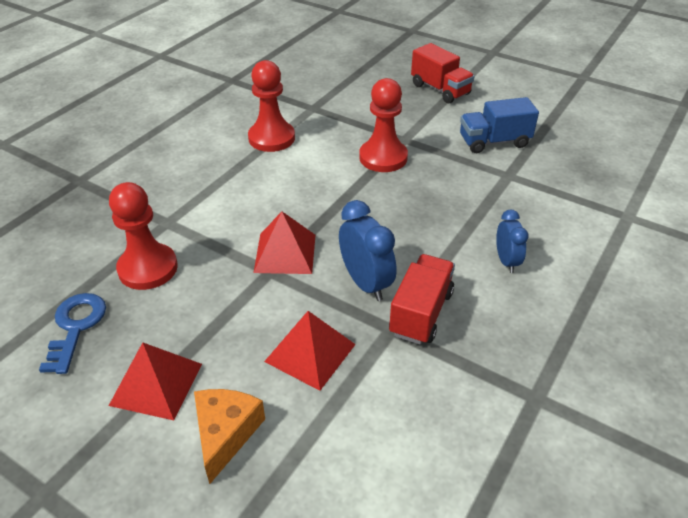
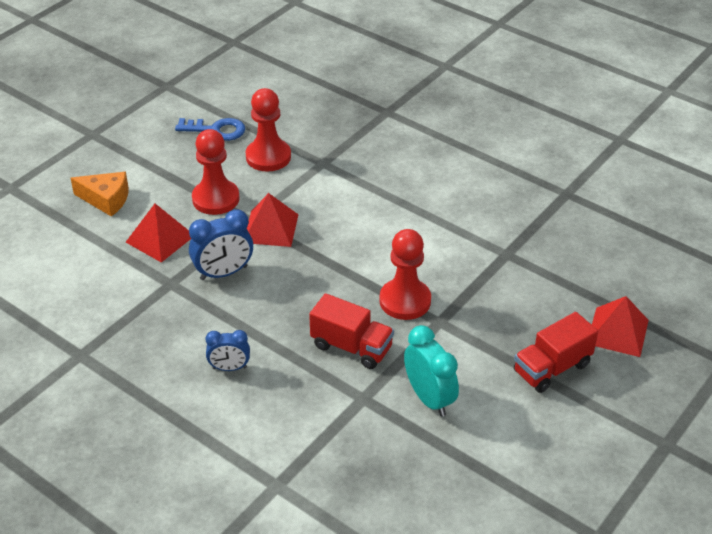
camera: 95 degrees right, 0 degrees up
red pyramid [109,342,202,420] -> red pyramid moved to [592,296,649,357]
red pawn [248,60,295,152] -> red pawn moved to [192,129,240,215]
red truck [389,254,455,345] -> red truck moved to [309,293,394,369]
blue truck [460,97,539,153] -> turquoise clock [404,325,459,416]

